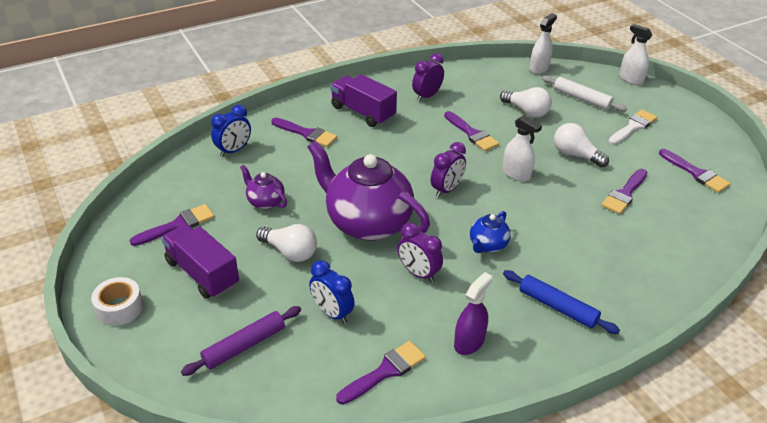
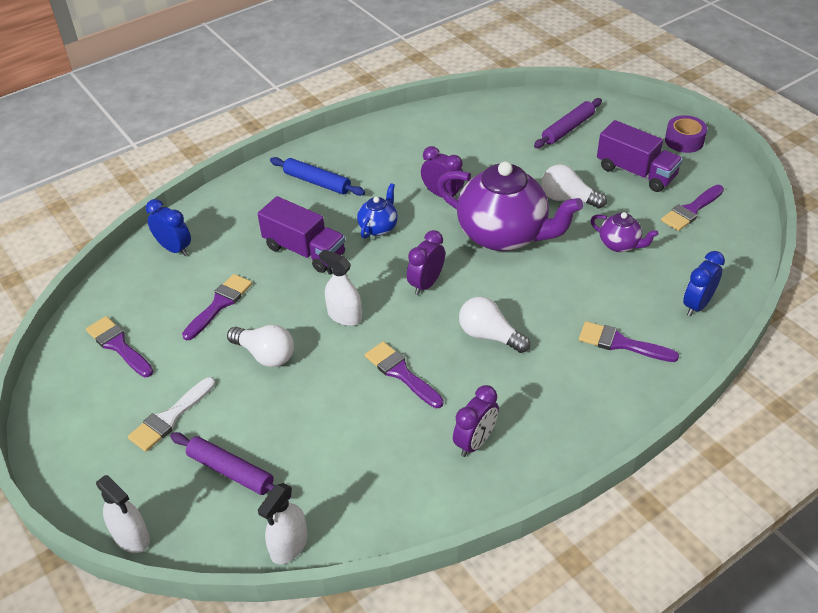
camera: 175 degrees right, 5 degrees up
white tape [91,277,143,326] -> purple tape [665,115,707,153]
blue clock [309,260,355,324] -> blue clock moved to [146,199,191,256]
purple truck [330,74,397,127] -> purple truck moved to [258,196,345,273]
purple brush [336,341,426,405] -> none
purple spray bottle [454,272,493,355] -> none
white light bulb [500,87,552,118] -> white light bulb moved to [459,297,530,353]
white rolling pin [542,75,627,112] -> purple rolling pin [170,432,291,500]

